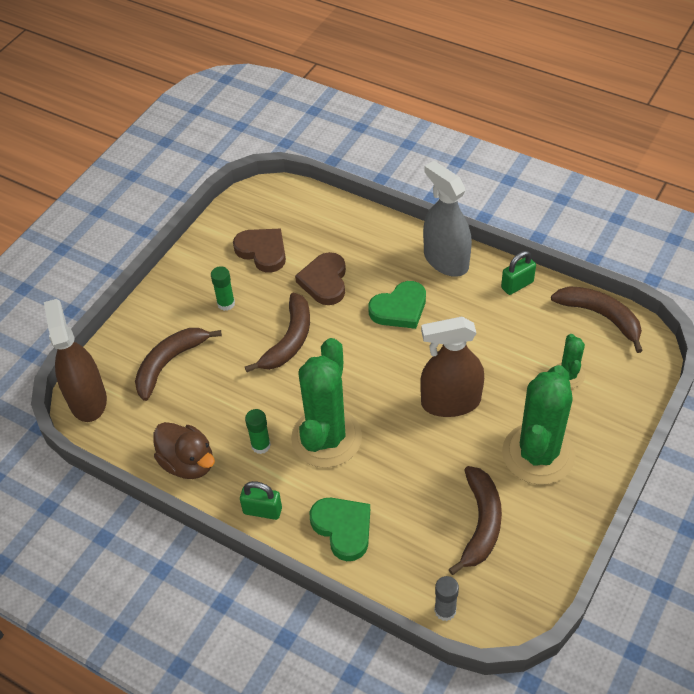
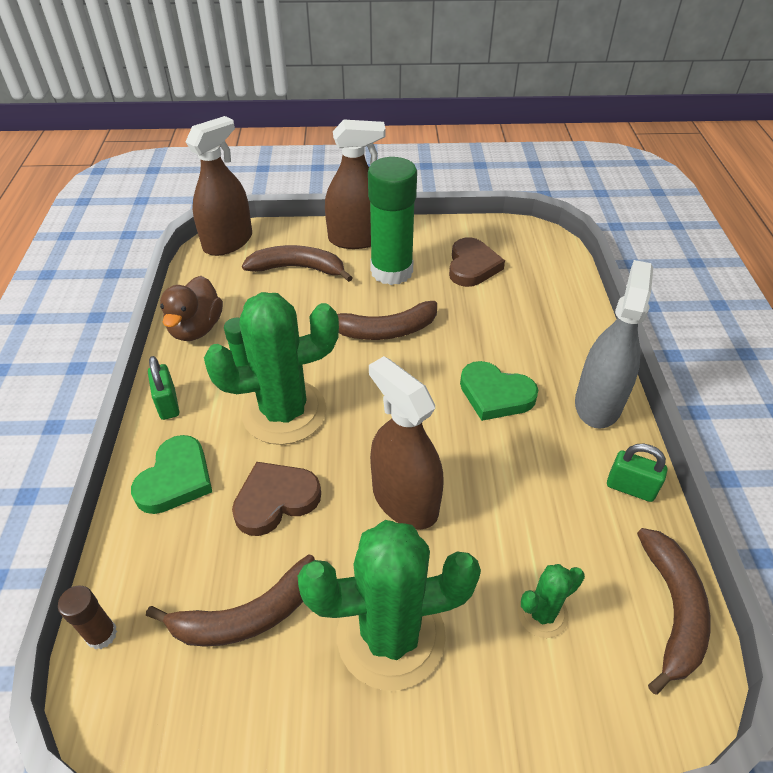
camera: 55 degrees right, 5 degrees down
green glue stick [211,266,235,311] -> green glue stick [368,157,417,285], size x2.25
brown heart [295,252,346,305] -> brown heart moved to [232,462,321,536]
grey glue stick [434,576,459,621] -> brown glue stick [58,586,117,649]
none -> brown spray bottle [325,120,385,249]

